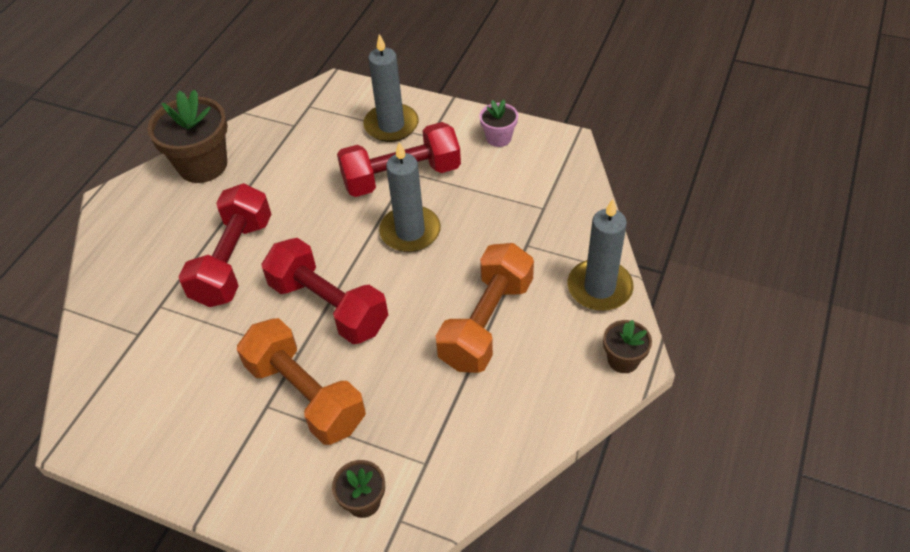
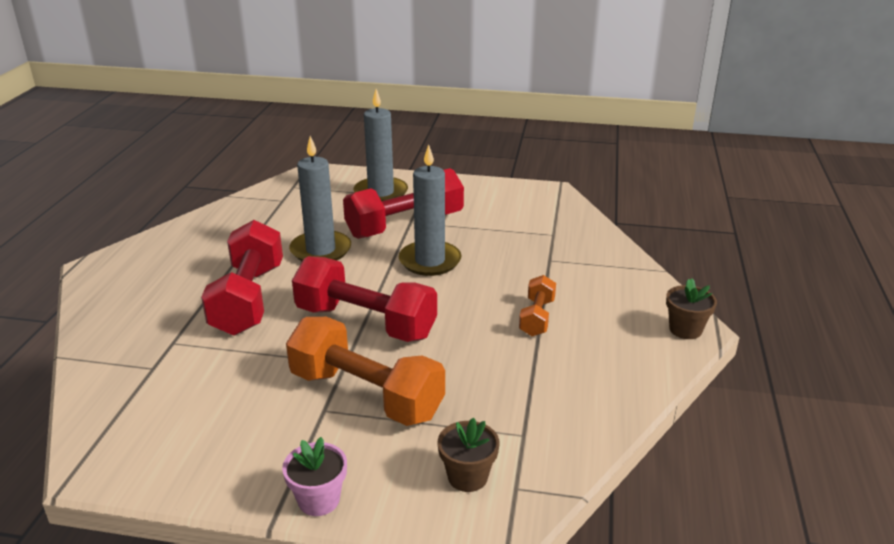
camera: 15 degrees left, 20 degrees down
brown flower pot [147,89,228,183] -> none
orange dumbbell [436,243,534,373] -> orange dumbbell [519,275,556,336], size x0.52
pink flower pot [479,100,518,147] -> pink flower pot moved to [282,437,347,516]
grey candle [568,199,634,311] -> grey candle moved to [289,136,351,261]

